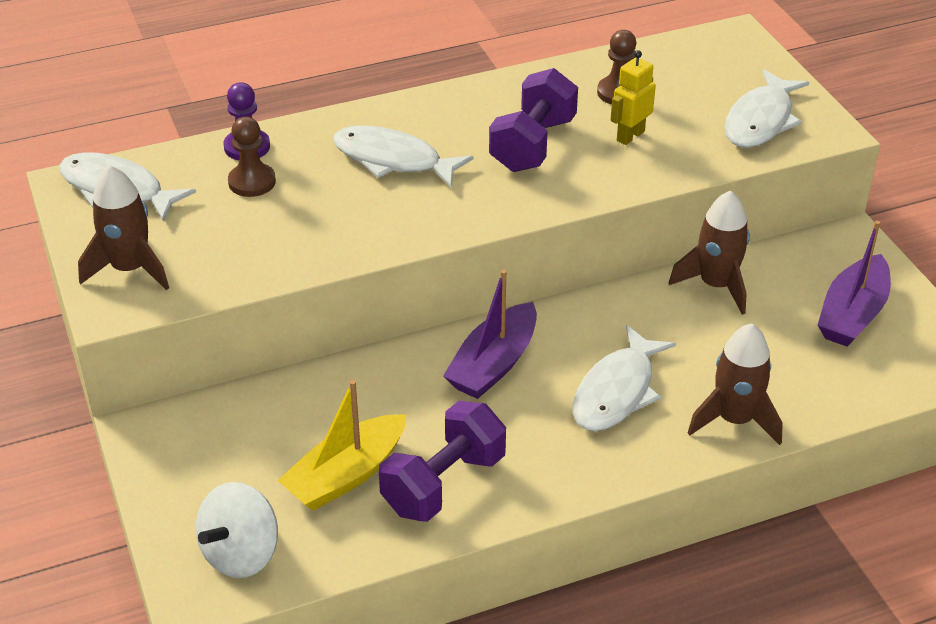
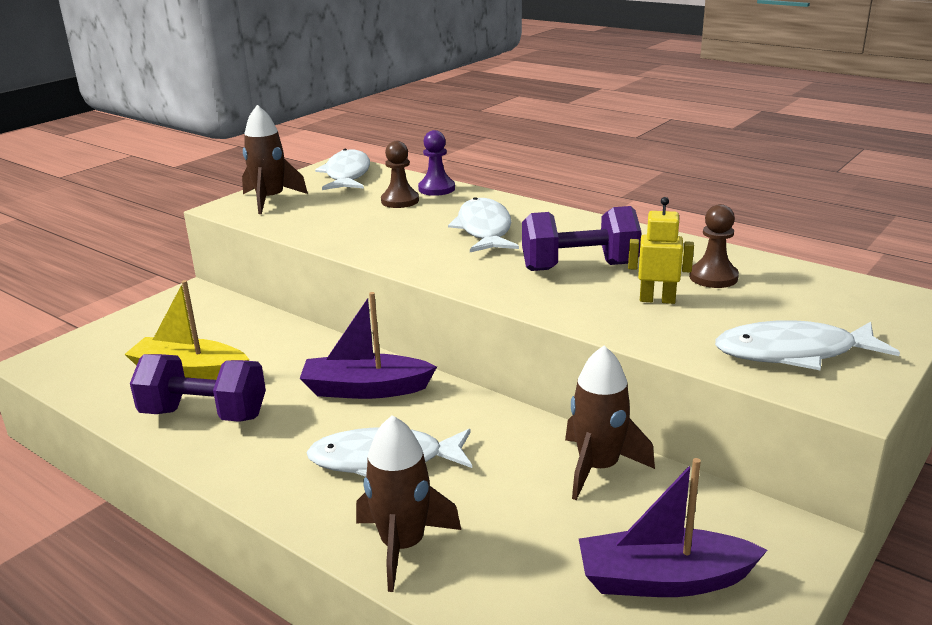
camera: 60 degrees right, 15 degrees down
white spinning top [196,482,278,578] -> none

